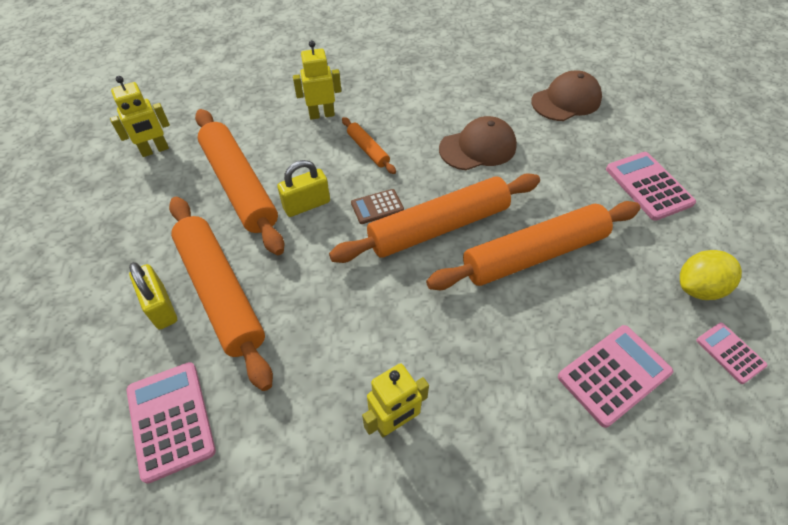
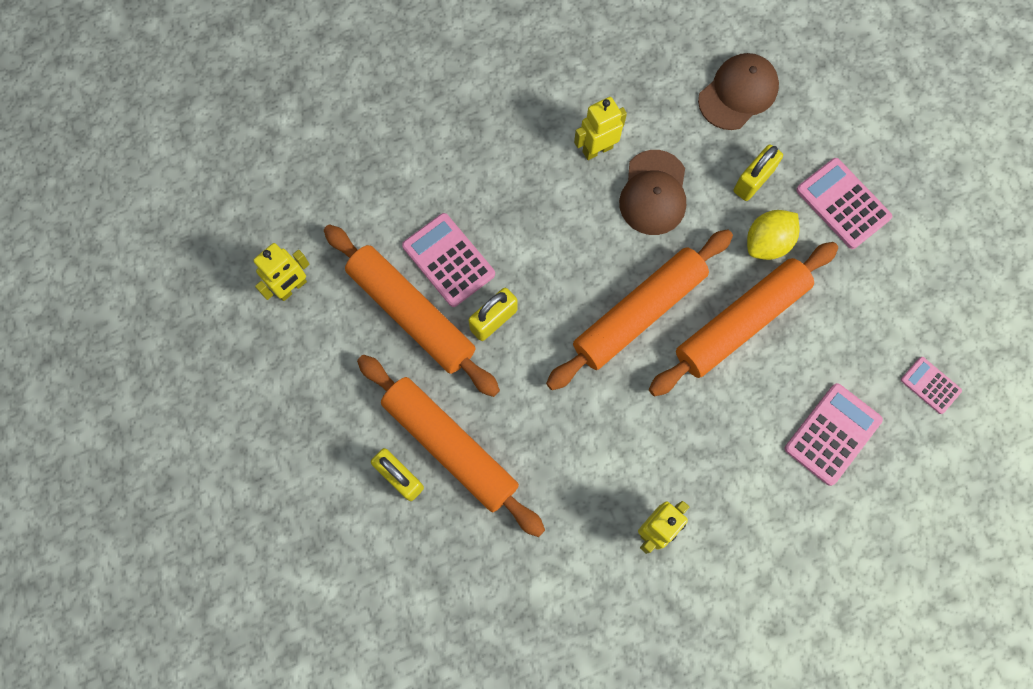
camera: 15 degrees left, 20 degrees up
pink calculator [127,362,216,484] -> pink calculator moved to [402,213,495,307]
yellow robot [293,40,341,120] -> yellow robot moved to [574,97,627,160]
orange rolling pin [342,117,396,174] -> none
brown calculator [351,189,404,224] -> none
brown cap [439,116,517,170] -> brown cap turned 135 degrees clockwise [619,150,686,235]
yellow lemon [680,250,742,300] -> yellow lemon moved to [747,210,800,260]
none -> yellow padlock [733,145,783,201]

